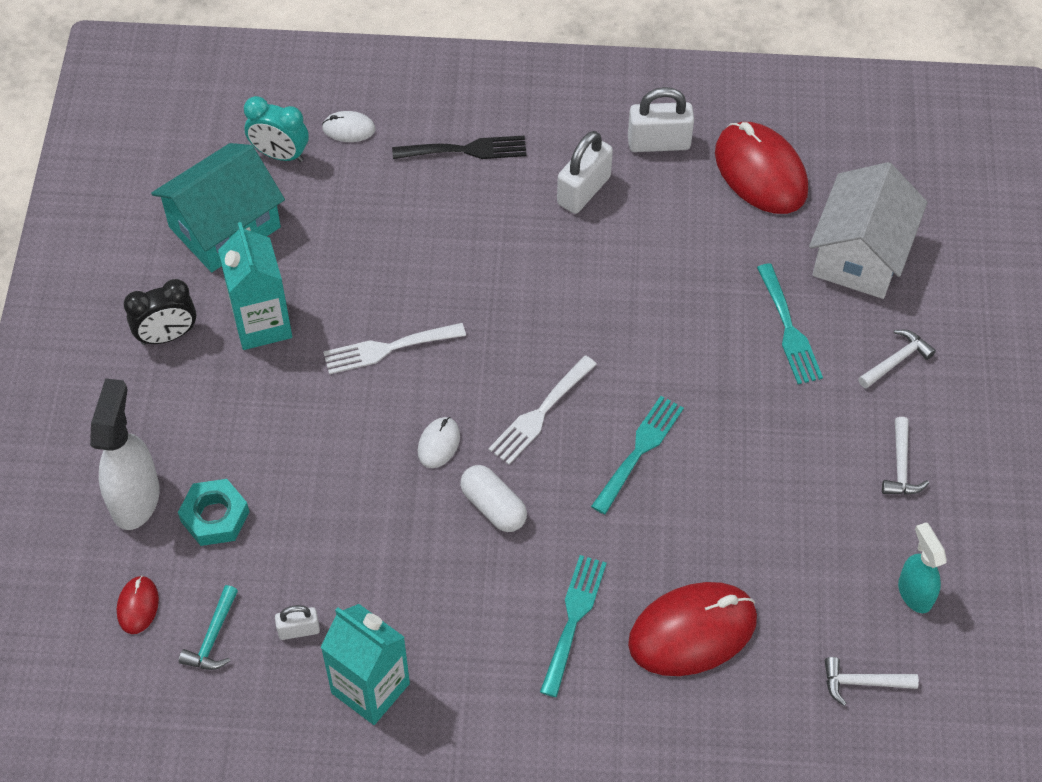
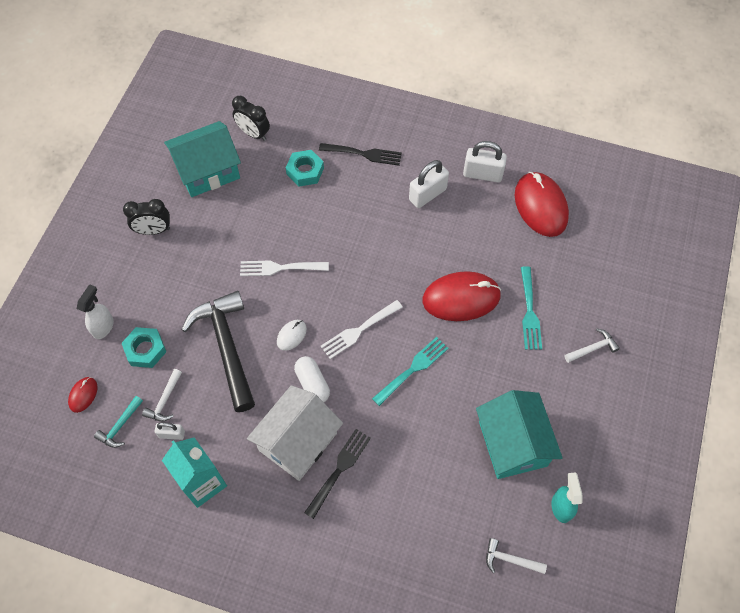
camera: 15 degrees right, 5 degrees up
white spray bottle [90,378,160,530] -> white spray bottle [77,284,114,339], size x0.63
turquoise carton [218,222,292,350] -> none
turquoise clock [244,96,309,162] -> black clock [232,95,270,141]
white mouse [322,111,376,142] -> none
turquoise fork [540,555,607,697] -> black fork [304,429,371,519]
red mouse [628,582,757,676] -> red mouse moved to [423,271,501,321]
white house [809,162,928,299] -> white house moved to [247,385,343,481]
white hammer [882,417,929,495] -> white hammer moved to [142,369,182,421]
none -> black hammer [181,291,255,412]
none -> turquoise nut [286,150,324,187]
none -> turquoise house [476,390,563,479]

